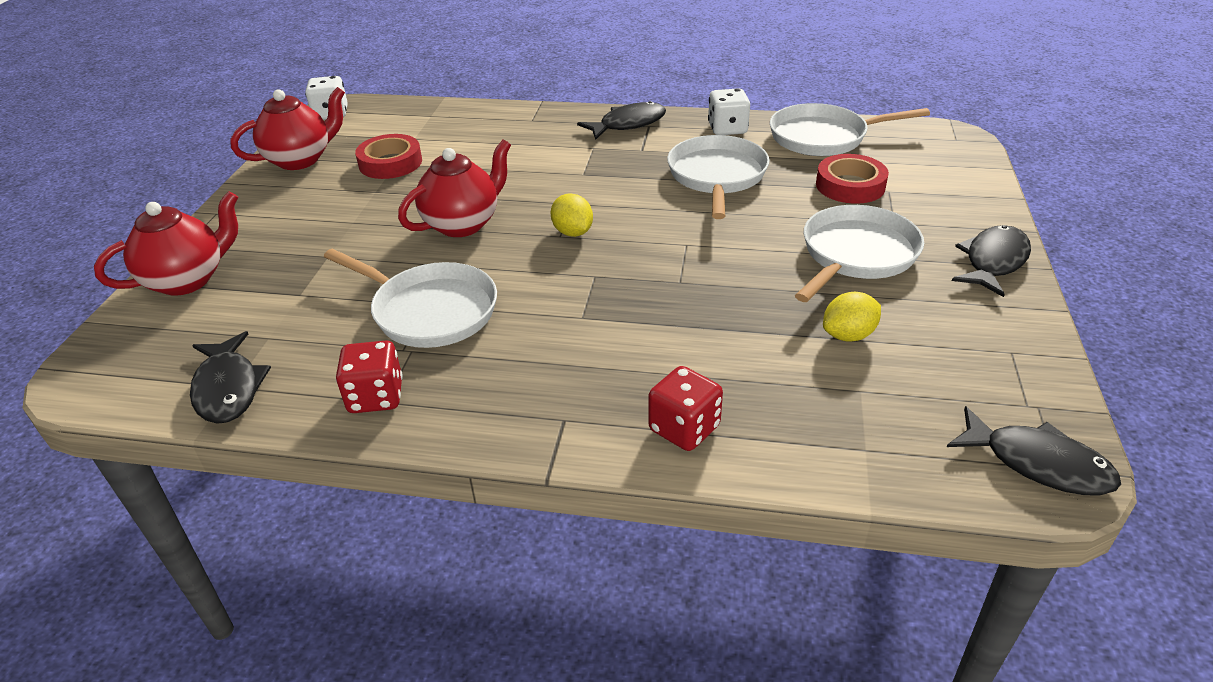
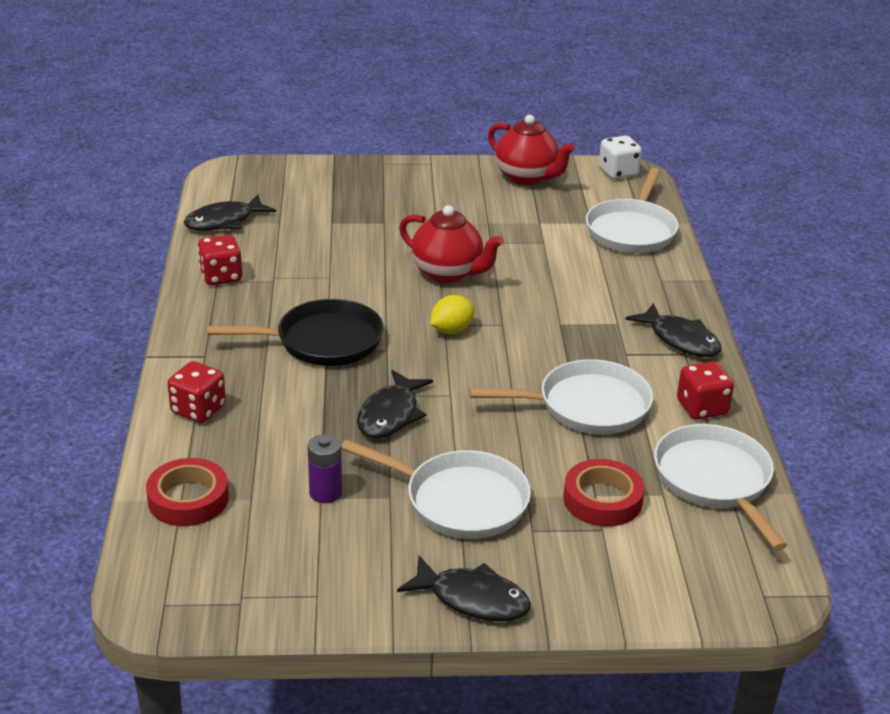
camera: 75 degrees right, 5 degrees down
red teapot [94,191,238,296] -> none
white pan [324,249,497,348] -> white pan moved to [586,168,679,253]
red tape [355,134,422,179] -> red tape moved to [146,458,229,526]
white dice [708,88,750,135] -> red dice [677,361,734,420]
yellow lemon [823,292,881,342] -> purple battery [308,434,342,503]
black fish [947,406,1121,495] -> black fish moved to [357,370,433,438]
none -> black pan [207,299,384,366]

